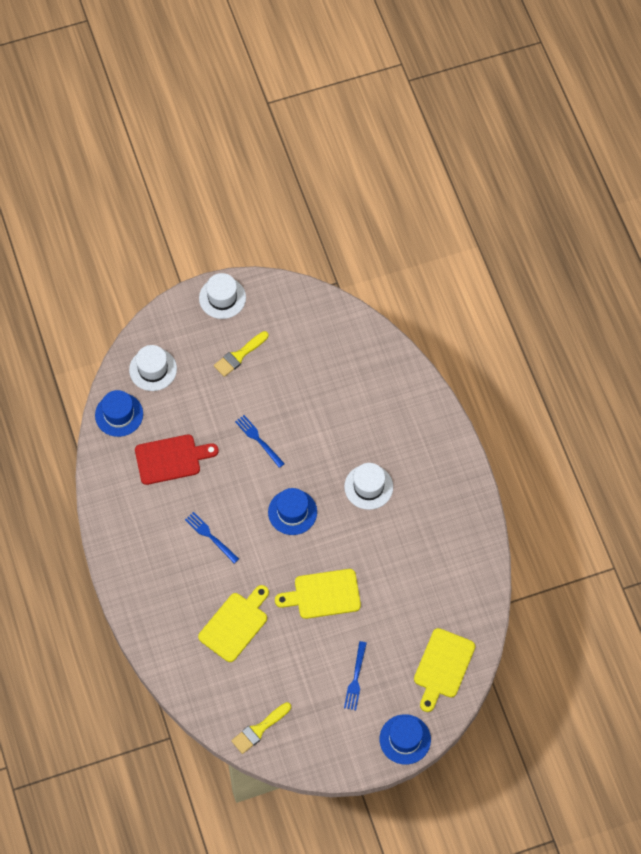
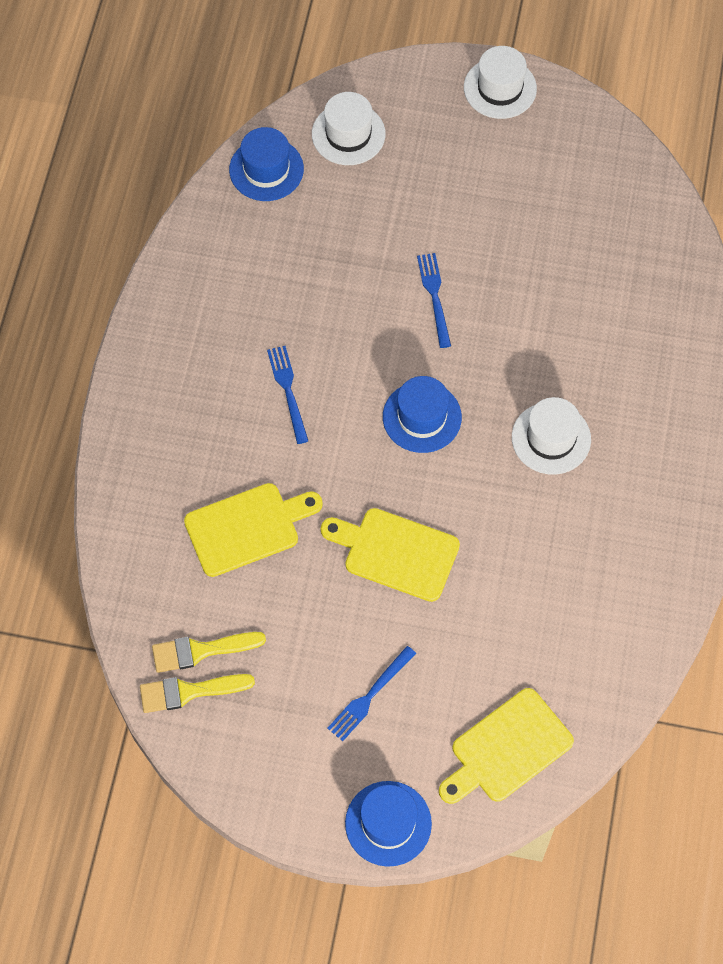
camera: 30 degrees right, 0 degrees up
red cutting board [135,435,219,485] -> none
yellow brush [214,331,269,377] -> yellow brush moved to [152,632,266,673]

